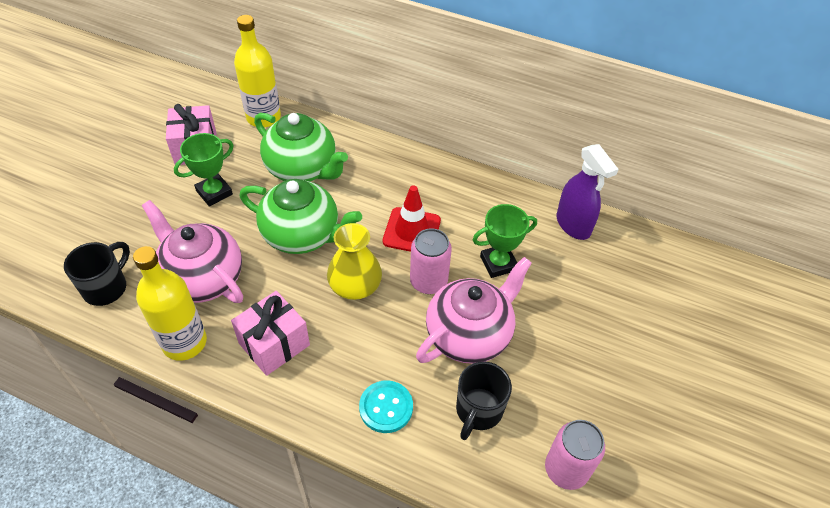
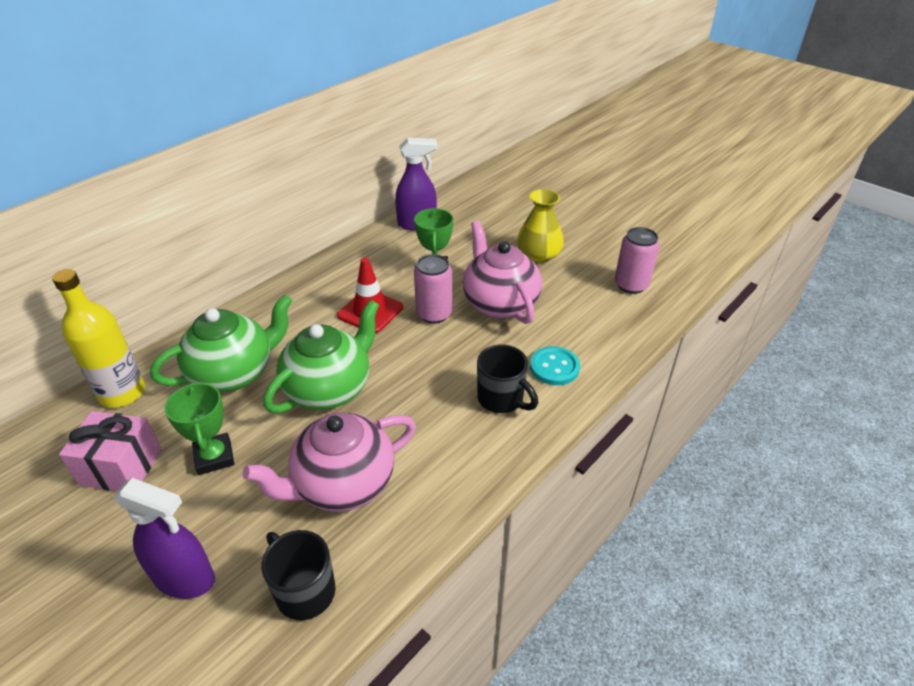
camera: 70 degrees left, 10 degrees down
yellow bottle [133,246,207,361] -> none
pink gift [231,291,310,376] -> none
yellow vase [327,223,382,300] -> yellow vase moved to [517,189,564,263]
black mug [456,361,512,440] -> black mug moved to [477,345,538,413]
none -> purple spray bottle [113,478,215,599]

